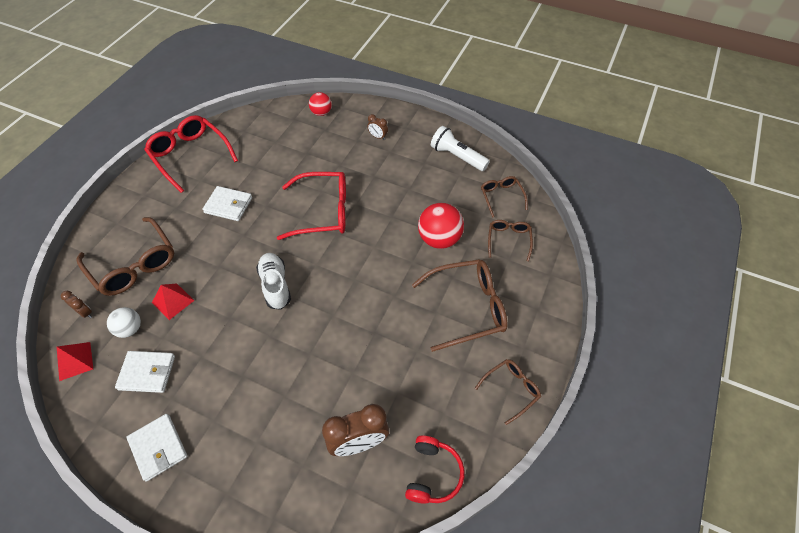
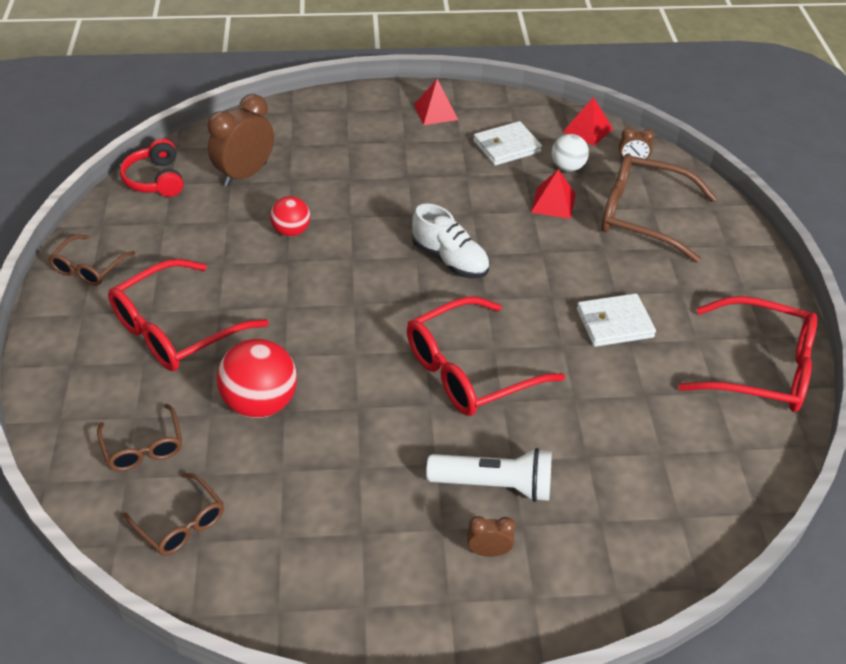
camera: 150 degrees right, 10 degrees down
white wallet [126,414,187,482] -> red pyramid [414,79,458,125]
red ball [309,92,332,116] -> red ball moved to [270,196,310,236]
brown glasses [412,259,507,352] -> red glasses [108,259,269,371]
white flashlight [431,126,490,171] -> white flashlight moved to [426,448,551,502]

